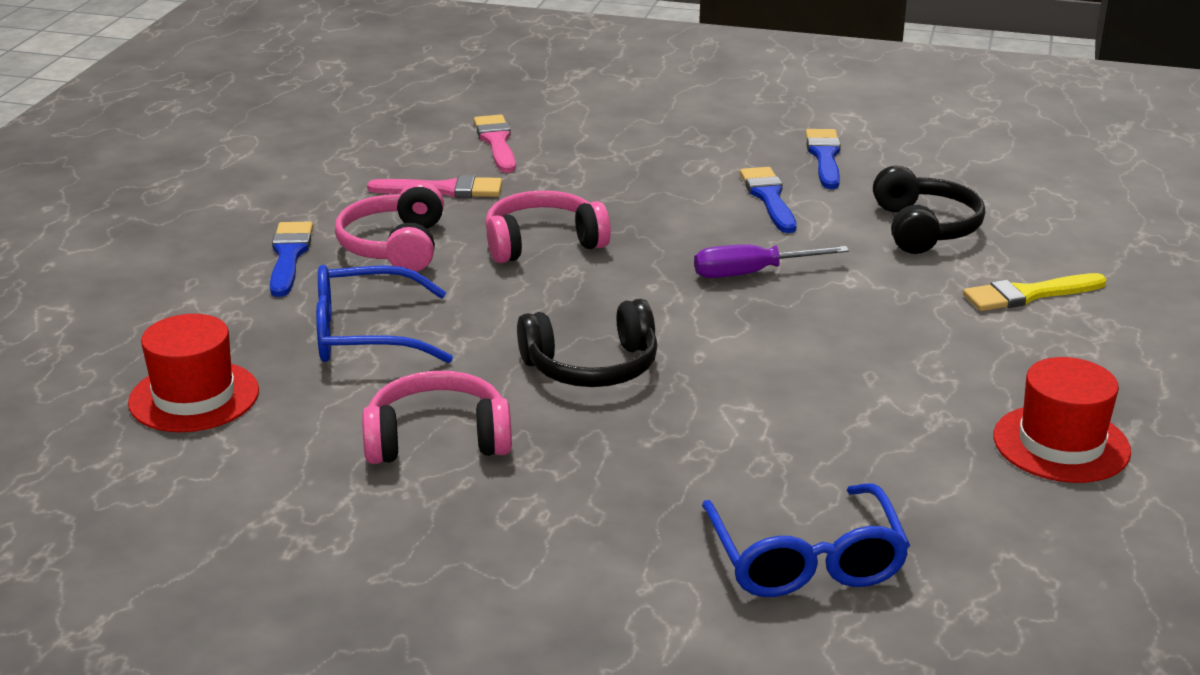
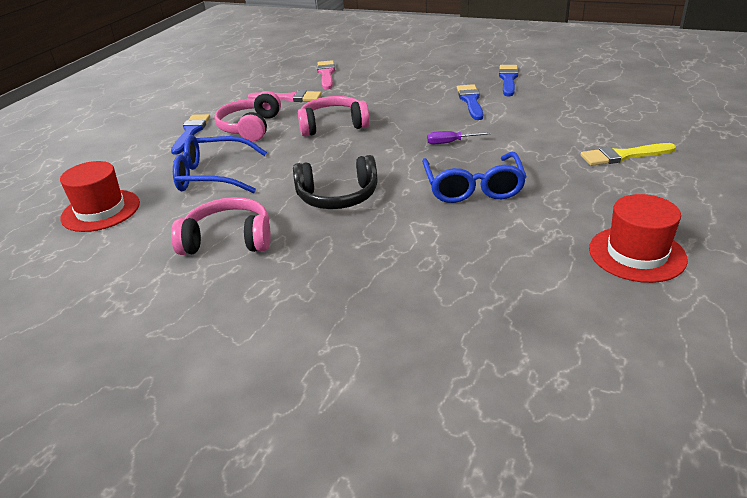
camera: 10 degrees right, 5 degrees up
purple screwdriver [694,244,849,278] -> purple screwdriver [427,131,490,144], size x0.66
blue glasses [702,483,910,597] -> blue glasses moved to [422,152,527,203]
black headphones [873,166,985,254] -> none

